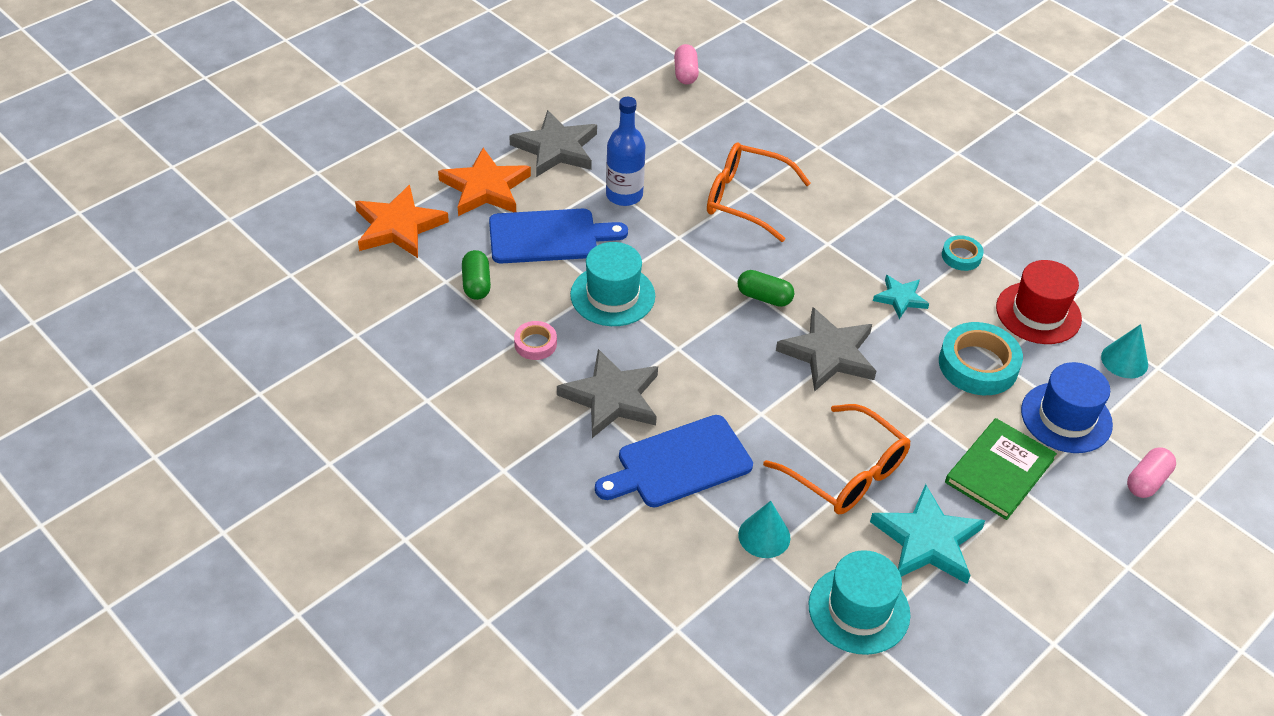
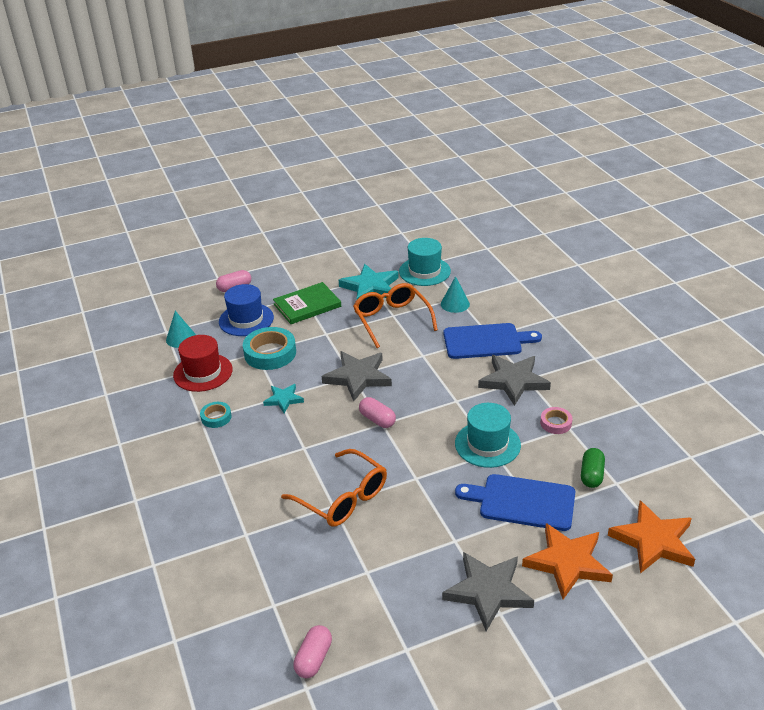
camera: 155 degrees left, 10 degrees down
blue bottle [606,97,646,206] -> none
green capsule [737,270,794,307] -> pink capsule [359,397,396,428]

